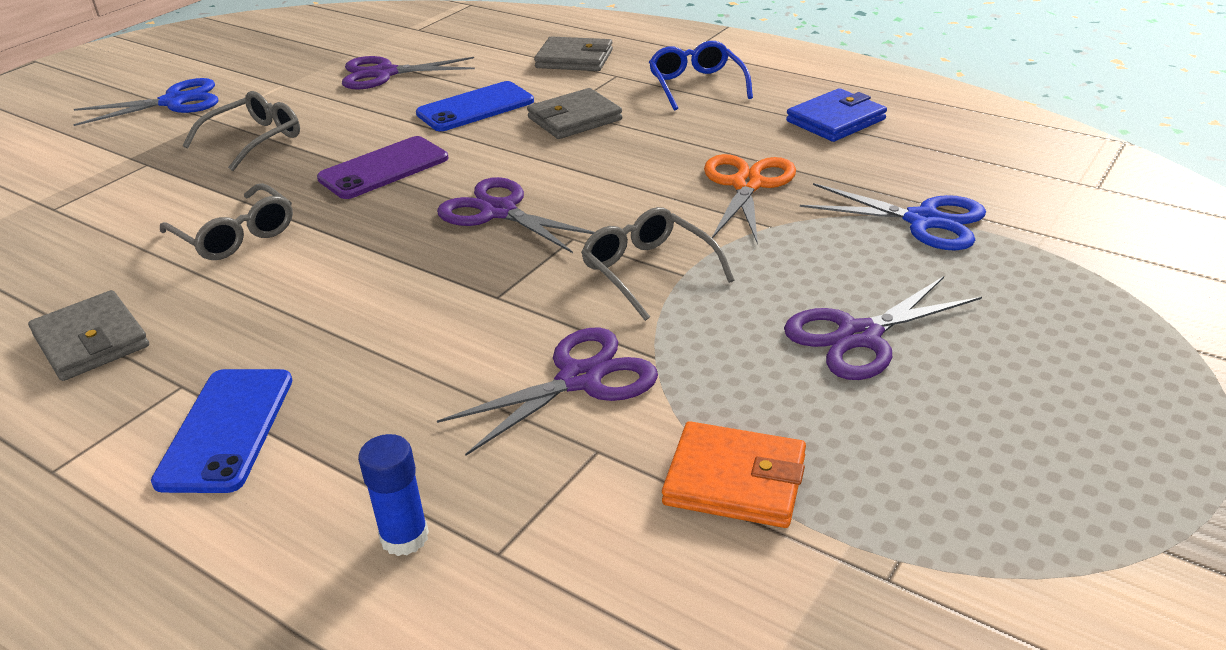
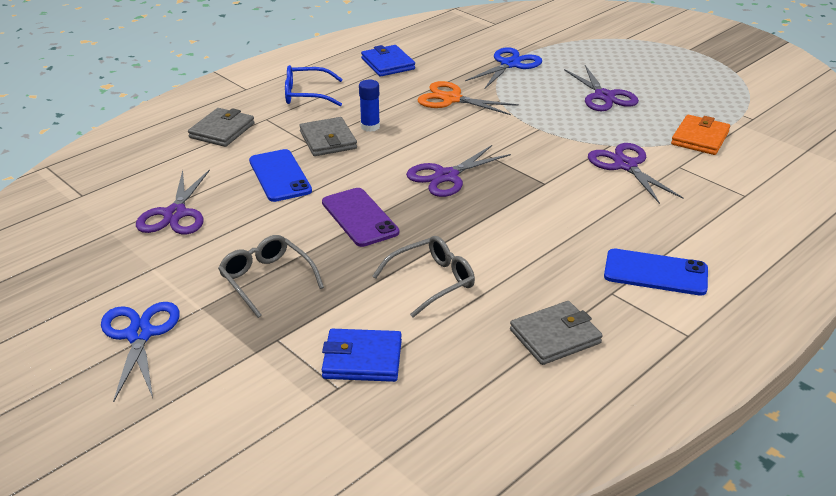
camera: 80 degrees left, 0 degrees up
blue glue stick [358,434,429,556] -> blue glue stick moved to [359,80,380,132]
grey glasses [581,207,734,321] -> none
none -> blue wallet [322,329,402,382]

